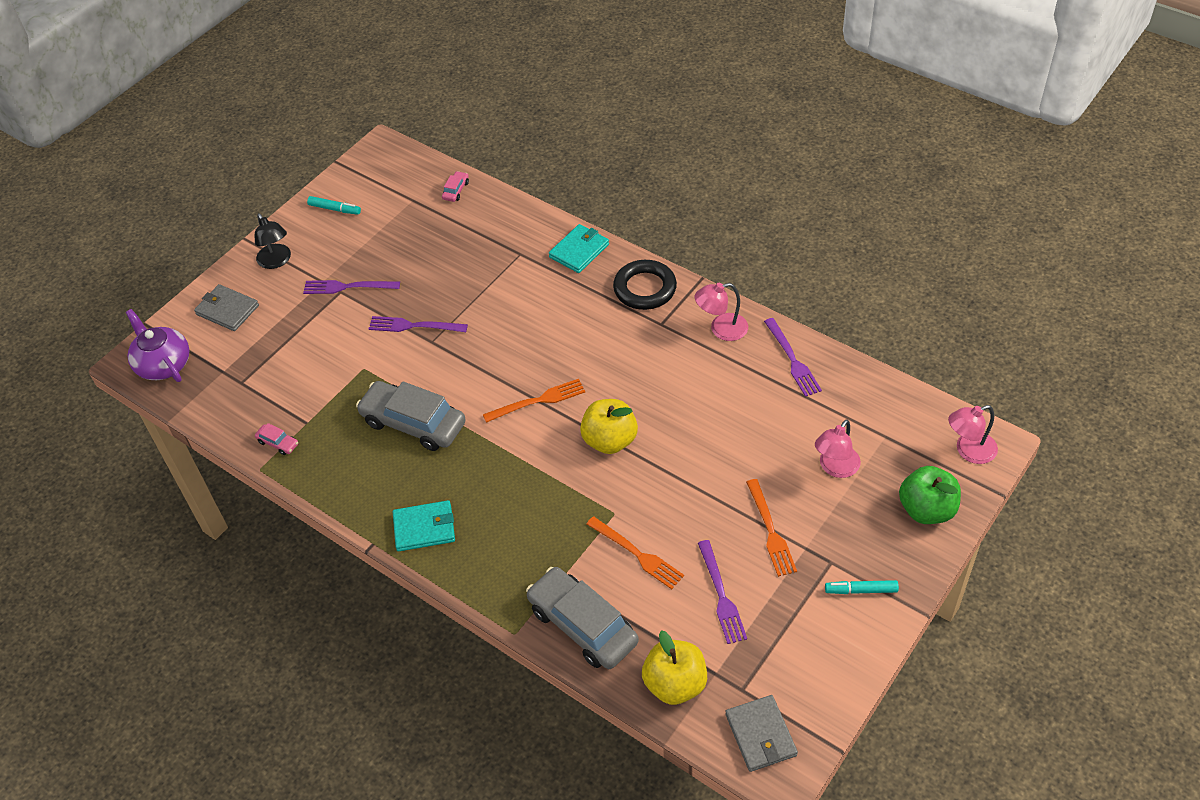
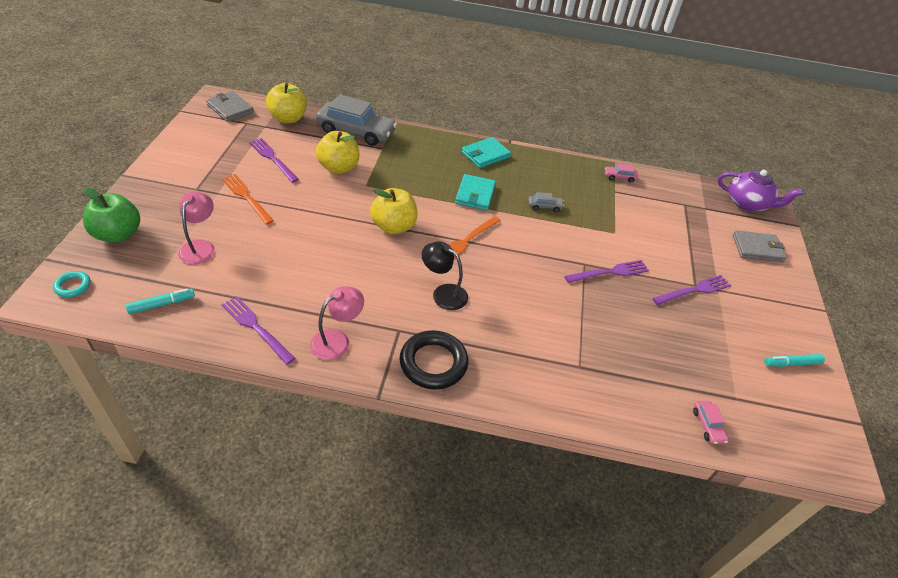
camera: 145 degrees right, 5 degrees down
black lamp [255,213,291,269] -> black lamp moved to [422,241,468,310]
grey car [356,381,466,451] -> grey car [528,192,564,212], size x0.42
turquoise wallet [549,224,609,273] -> turquoise wallet moved to [455,174,496,211]
orange fork [586,516,684,589] -> yellow apple [316,131,359,174]
turquoise marker [825,580,899,594] -> turquoise marker moved to [126,288,195,314]
pink lamp [948,405,998,464] -> turquoise ring [53,271,91,297]

